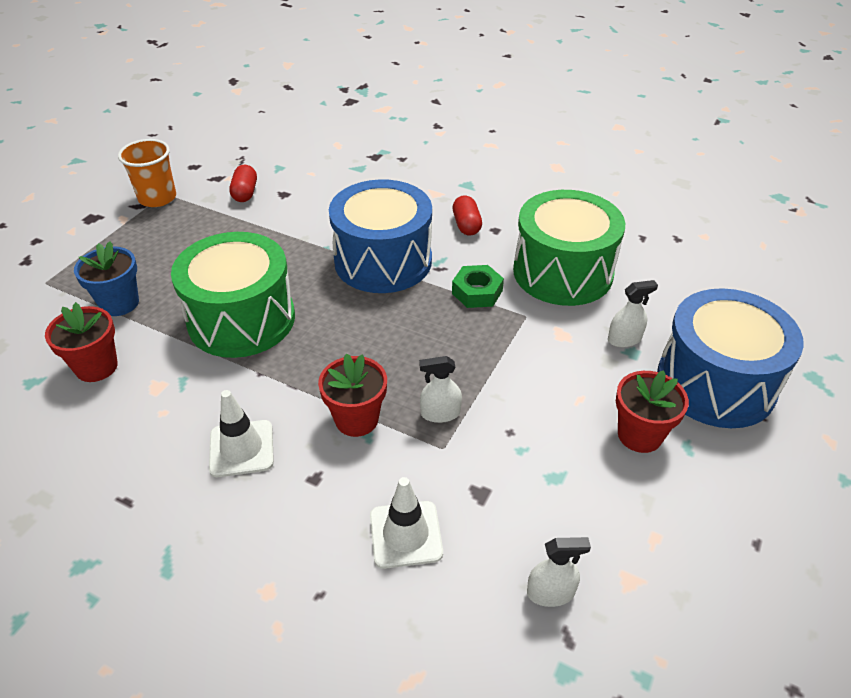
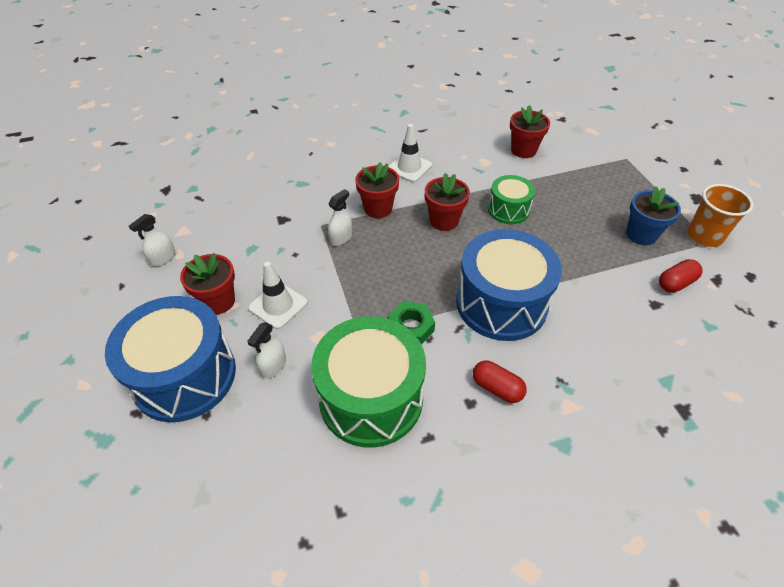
camera: 135 degrees right, 5 degrees up
blue flower pot [74,241,139,316] -> blue flower pot moved to [626,186,681,245]
green drum [171,232,295,358] -> green drum [488,175,535,224], size x0.54
red capsule [229,165,257,202] -> red capsule turned 75 degrees counterclockwise [659,259,703,293]
white traffic cone [370,477,443,569] -> white traffic cone moved to [248,262,308,329]
white spray bottle [527,537,591,607] -> white spray bottle moved to [129,214,176,266]
none -> red flower pot [425,173,470,231]

